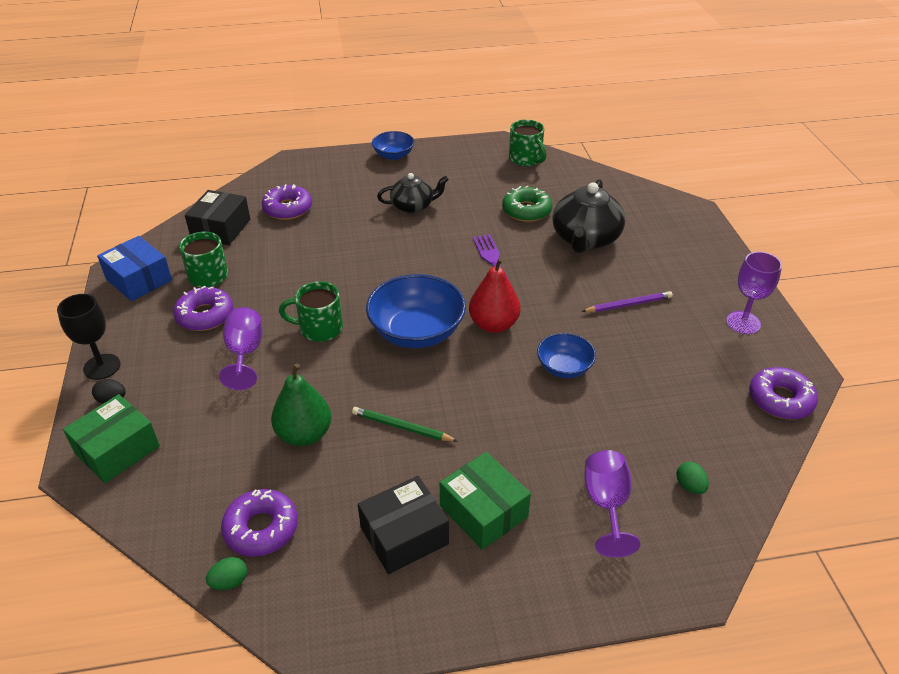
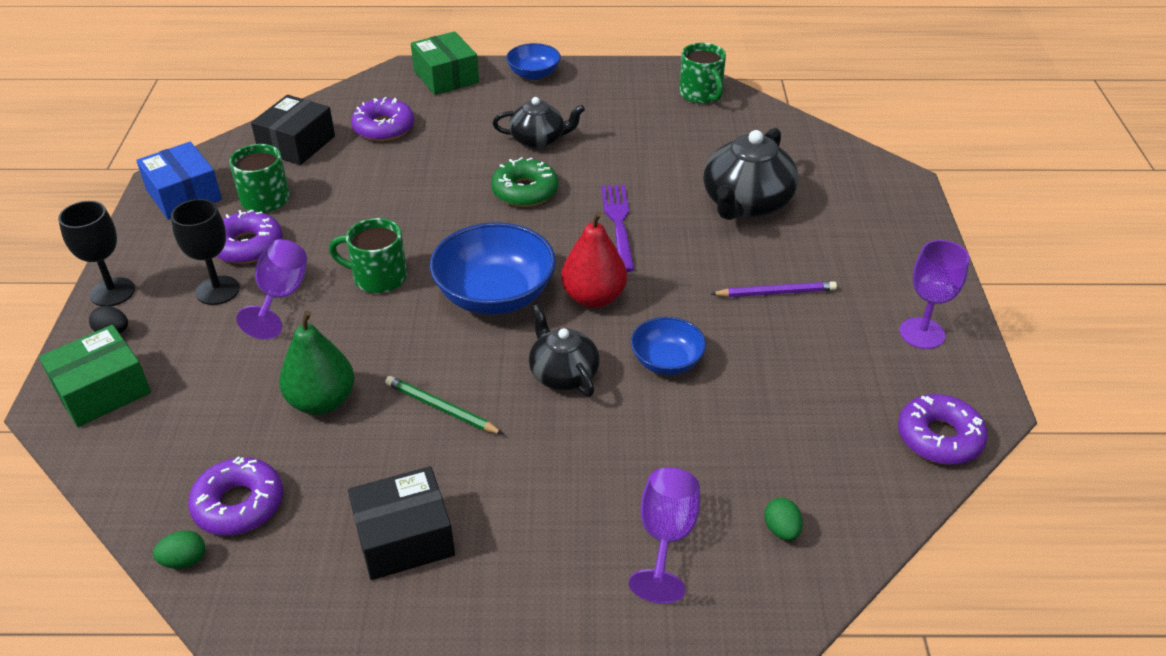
camera: 10 degrees right, 0 degrees up
green box [440,452,531,550] -> green box moved to [411,31,479,95]
green donut [502,186,552,222] -> green donut moved to [491,157,558,207]
none -> black goblet [171,199,240,305]
none -> black teapot [529,304,599,397]

